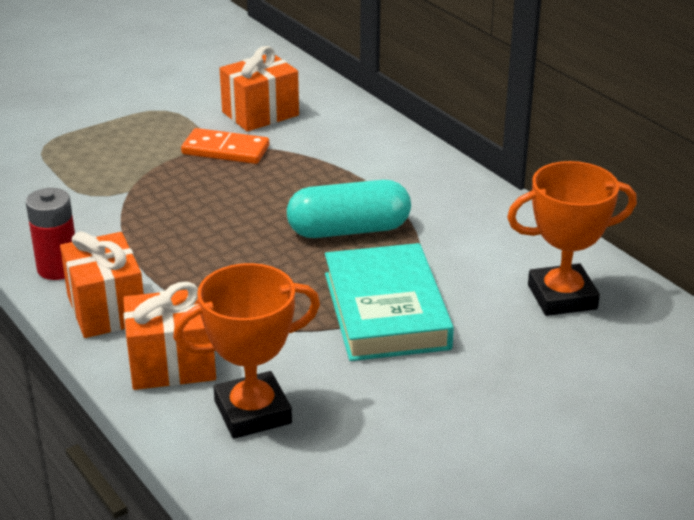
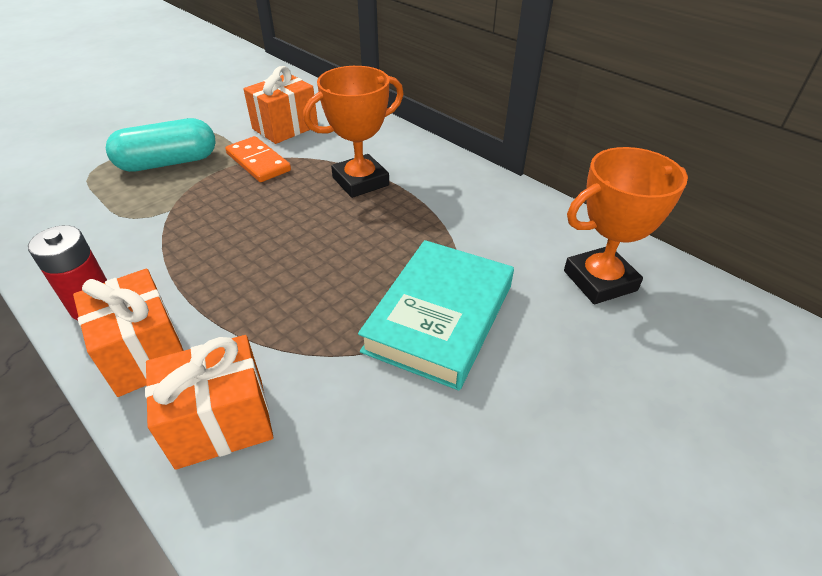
camera: 10 degrees left, 10 degrees up
orange trophy [173,263,320,439] -> orange trophy moved to [303,66,404,198]
orange domino [181,128,269,164] -> orange domino turned 45 degrees clockwise [225,136,291,182]
turquoise capsule [287,180,411,238] -> turquoise capsule moved to [106,118,216,172]
turquoise book [325,243,454,361] -> turquoise book turned 45 degrees clockwise [358,240,514,390]

